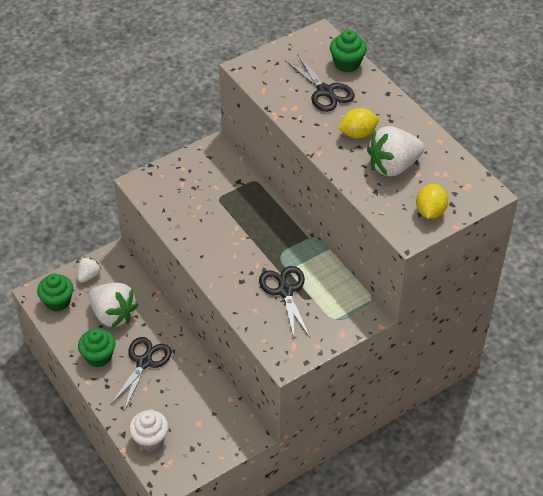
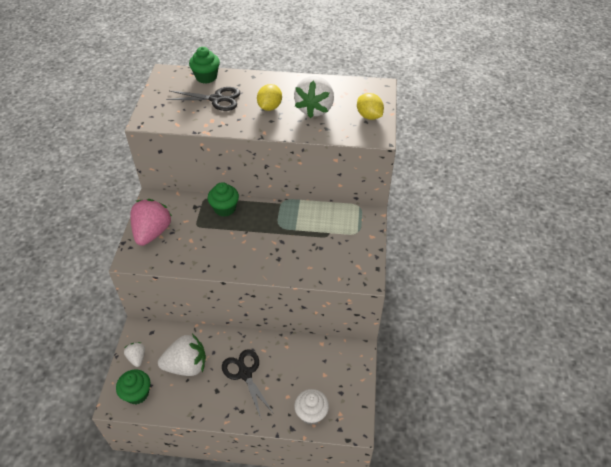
camera: 50 degrees left, 0 degrees up
green cupcake [78,329,116,367] -> green cupcake moved to [208,182,239,217]
black scissors [259,266,310,338] -> none
none -> pink strawberry [130,199,172,246]

